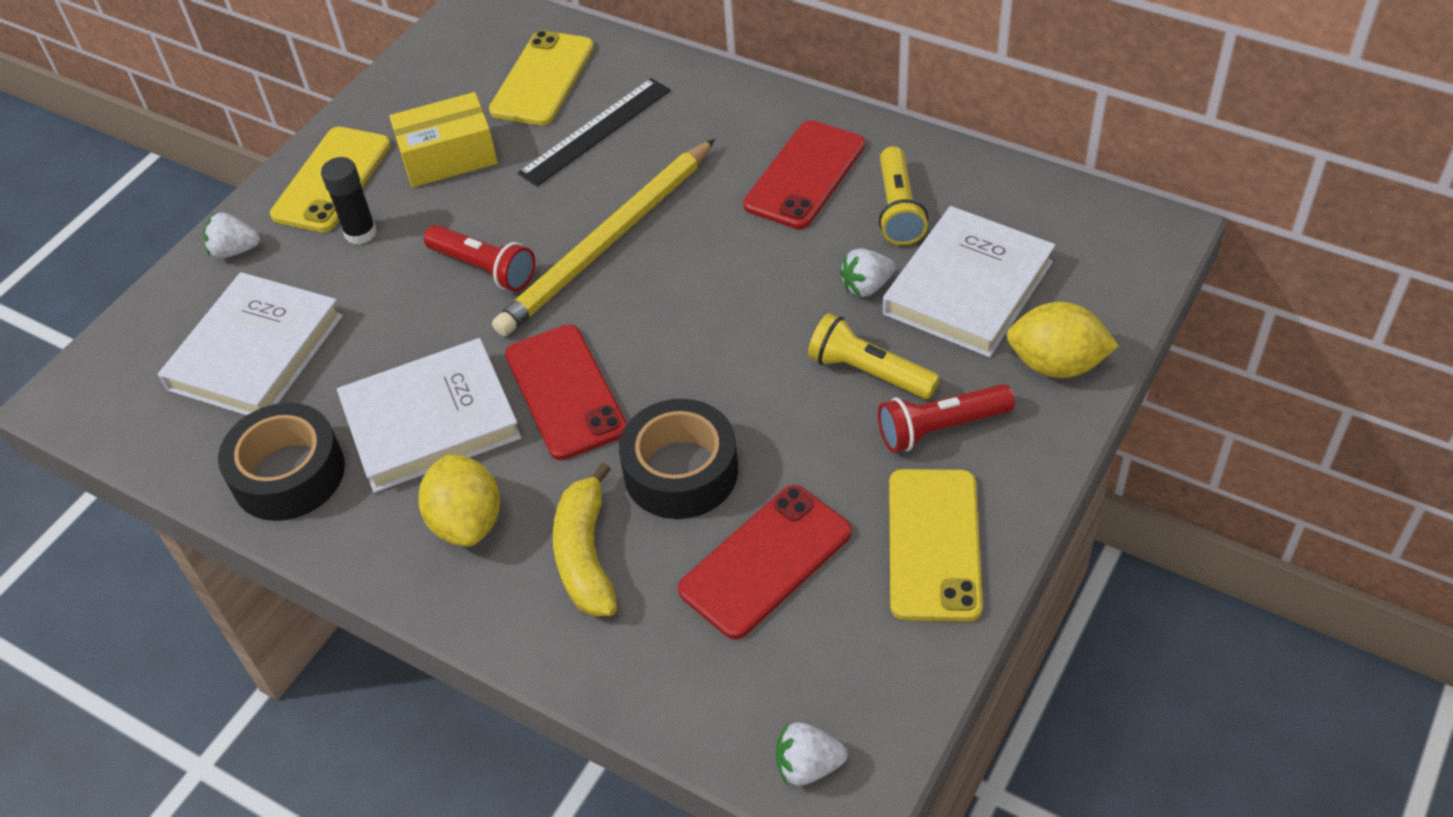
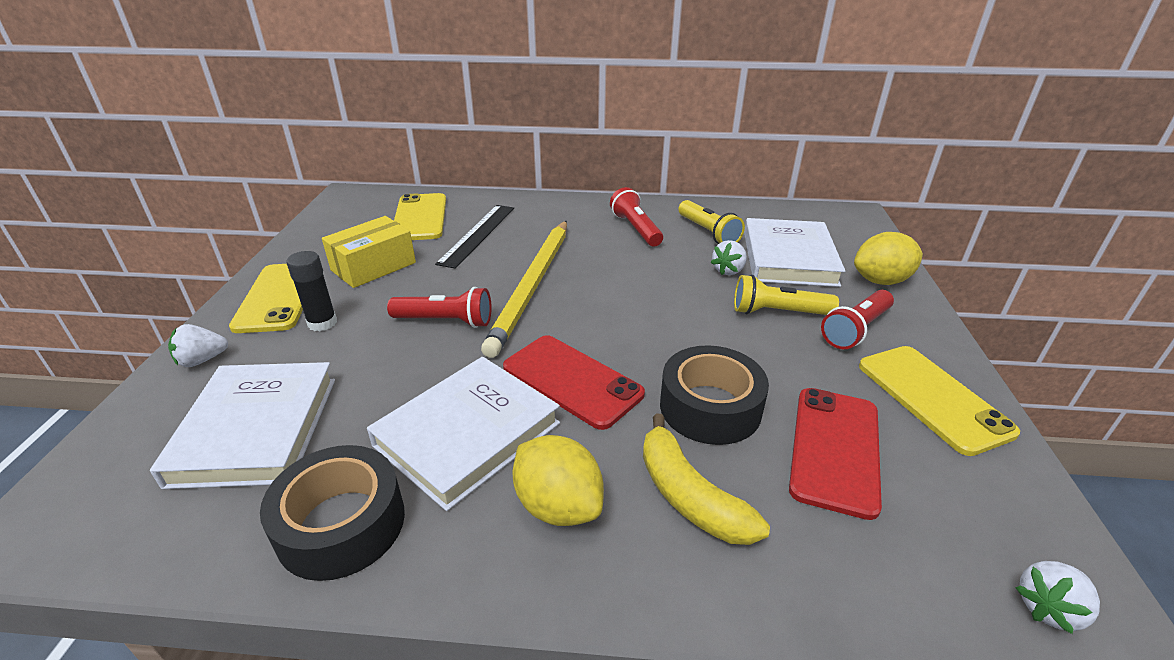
camera: 30 degrees left, 15 degrees down
red phone [743,120,865,229] -> red flashlight [610,187,663,247]

